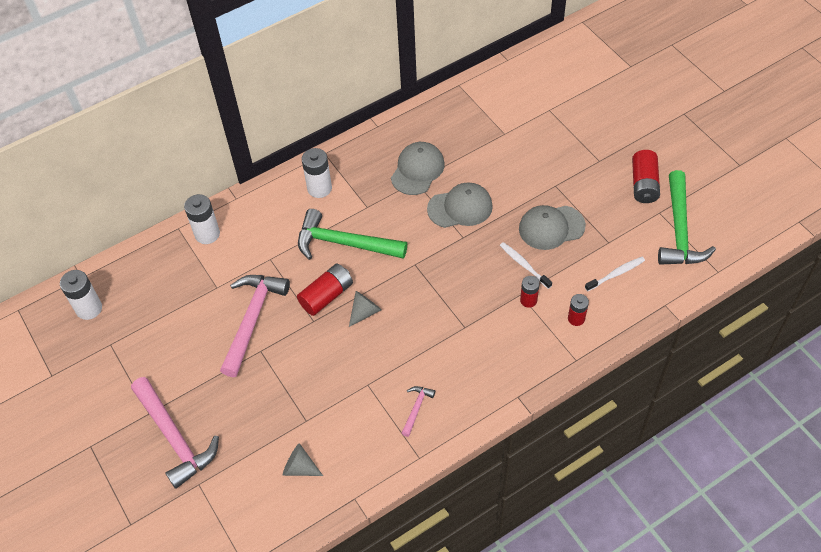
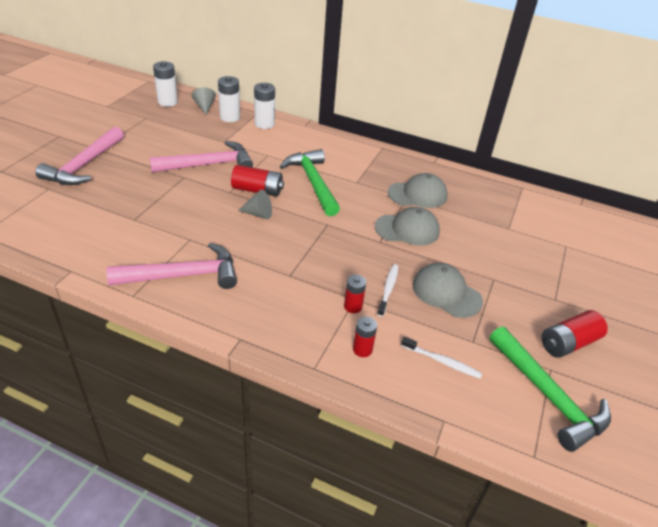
camera: 50 degrees right, 15 degrees down
grey cone [283,443,323,476] -> grey cone moved to [192,88,216,115]
white battery [302,148,332,198] -> white battery moved to [218,76,240,122]
pink hammer [402,386,435,437] -> pink hammer [106,243,237,289], size x2.21
grey cap [427,182,493,228] -> grey cap turned 45 degrees counterclockwise [375,207,440,246]
green hammer [658,170,716,265] -> green hammer turned 90 degrees counterclockwise [490,326,611,452]

